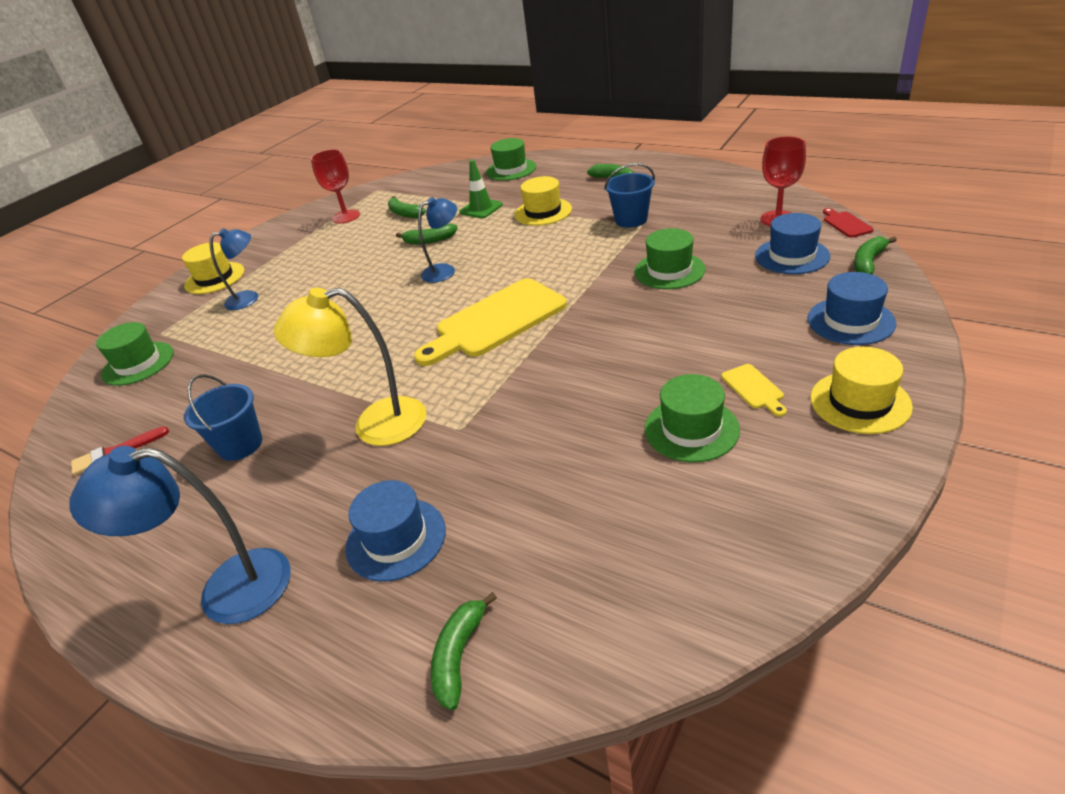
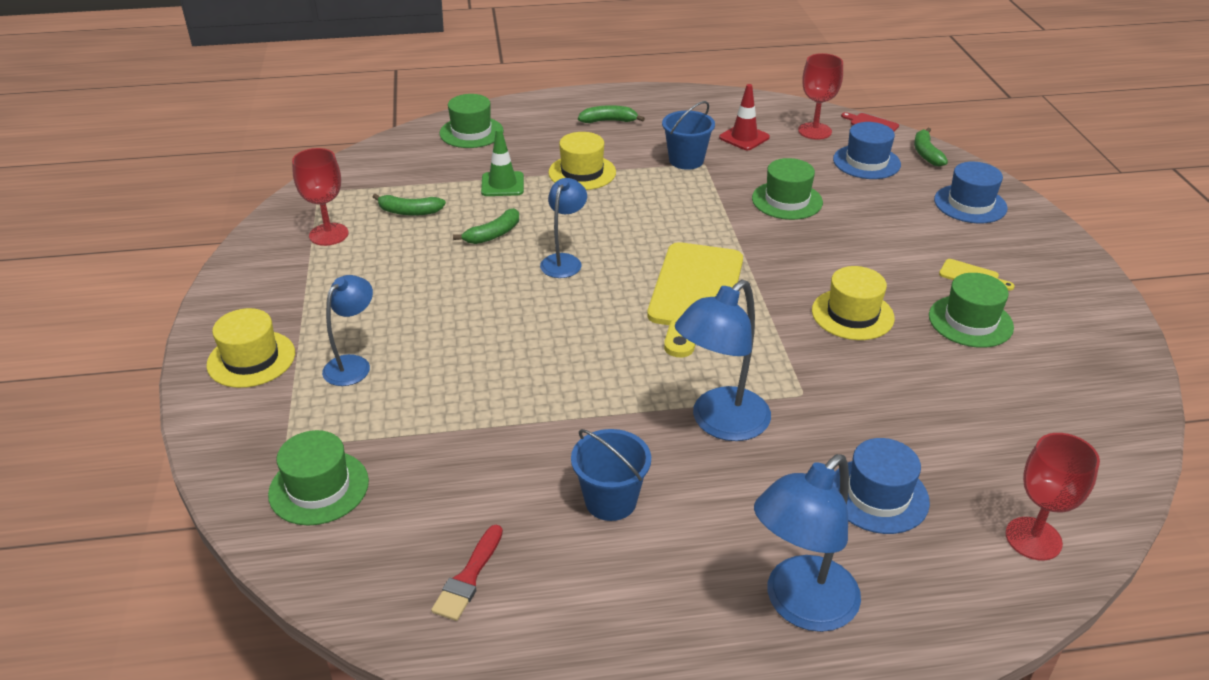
camera: 45 degrees left, 0 degrees up
yellow lamp [274,287,426,446] -> blue lamp [675,280,771,441]
green banana [431,592,497,710] -> red goblet [1005,433,1100,560]
yellow hat [810,347,913,434] -> yellow hat moved to [812,266,895,340]
none -> red traffic cone [719,84,770,150]

